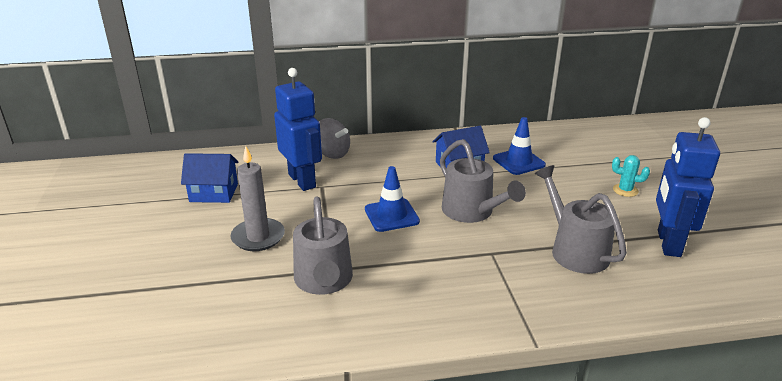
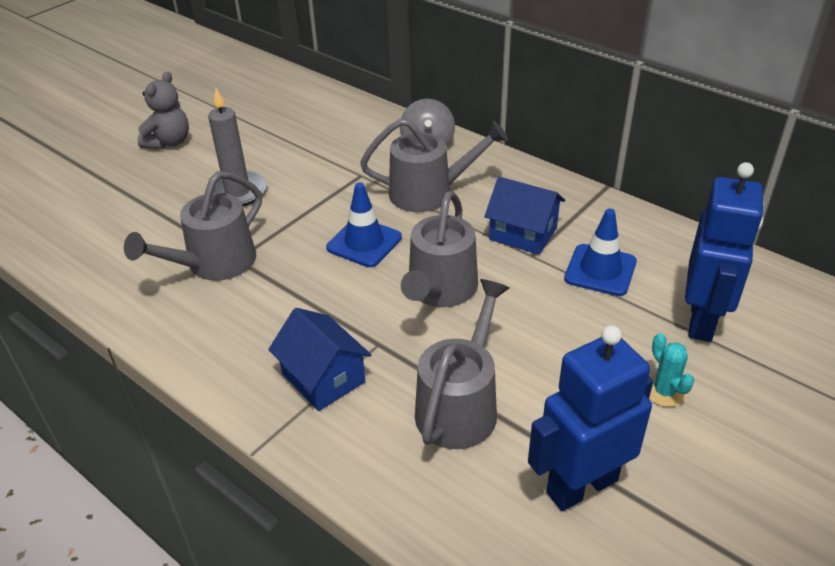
camera: 50 degrees right, 10 degrees up
blue house [181,153,239,203] -> blue house moved to [268,308,371,411]
blue robot [274,68,322,191] -> blue robot moved to [685,162,764,342]
none -> grey teddy bear [138,71,189,149]
none -> grey watering can [360,118,508,212]

